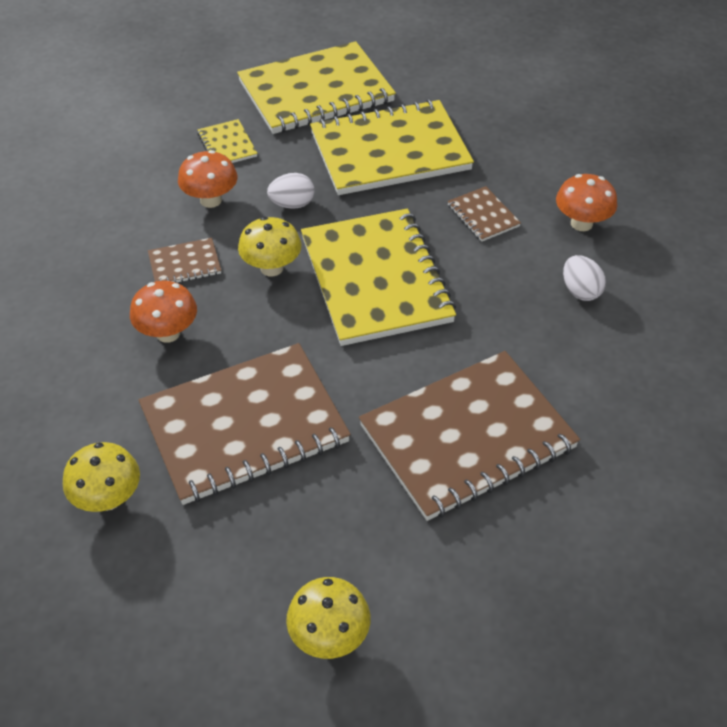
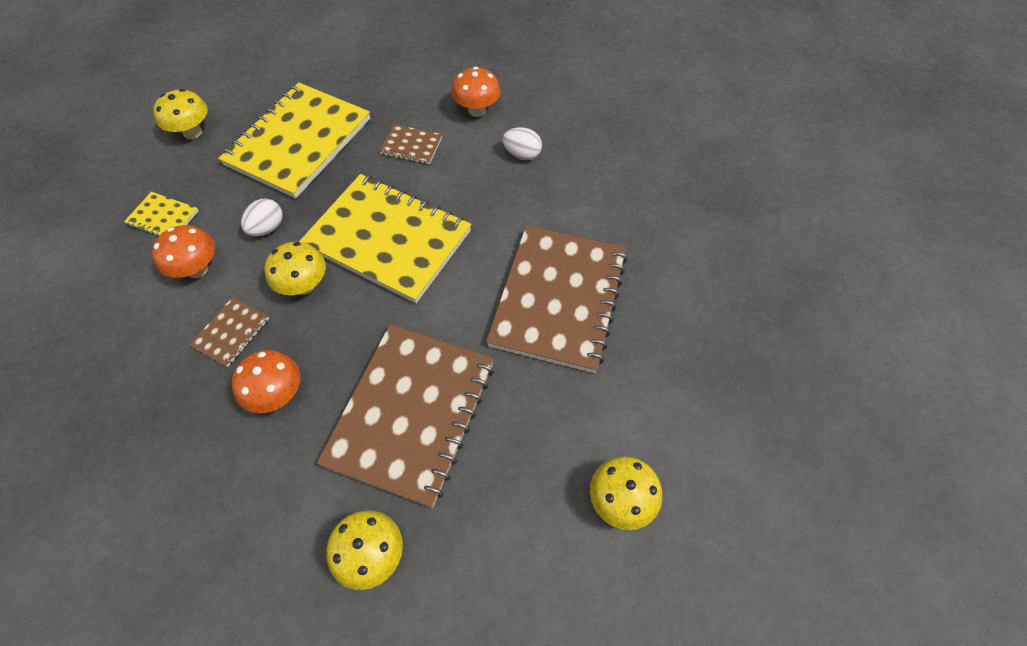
camera: 45 degrees left, 10 degrees up
yellow notebook [237,41,396,134] -> yellow mushroom [153,89,208,139]

